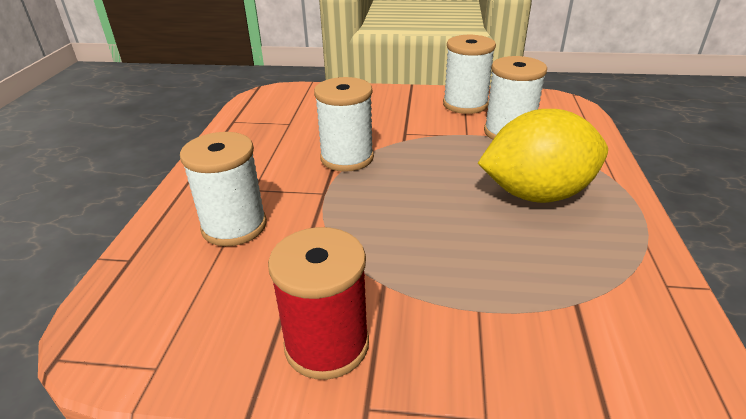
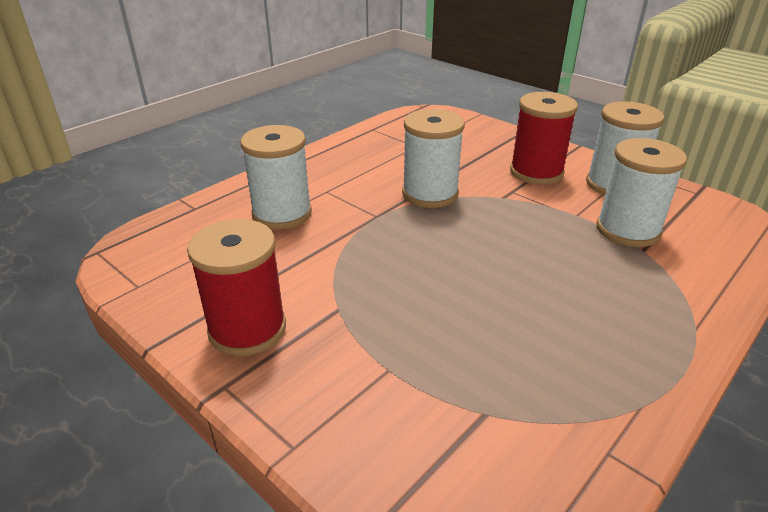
camera: 35 degrees right, 0 degrees up
yellow lemon [478,109,608,203] -> none
none -> red spool [510,92,578,185]

